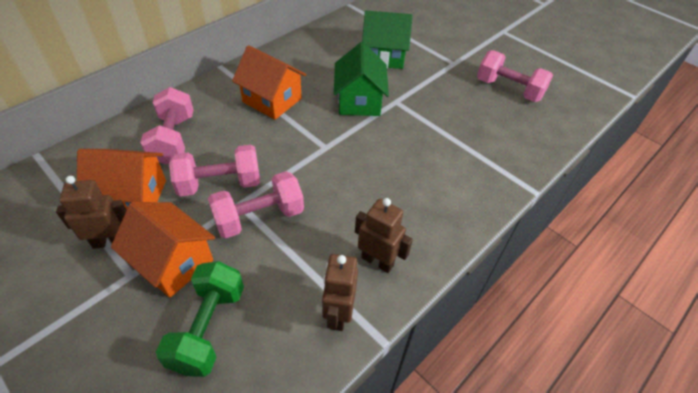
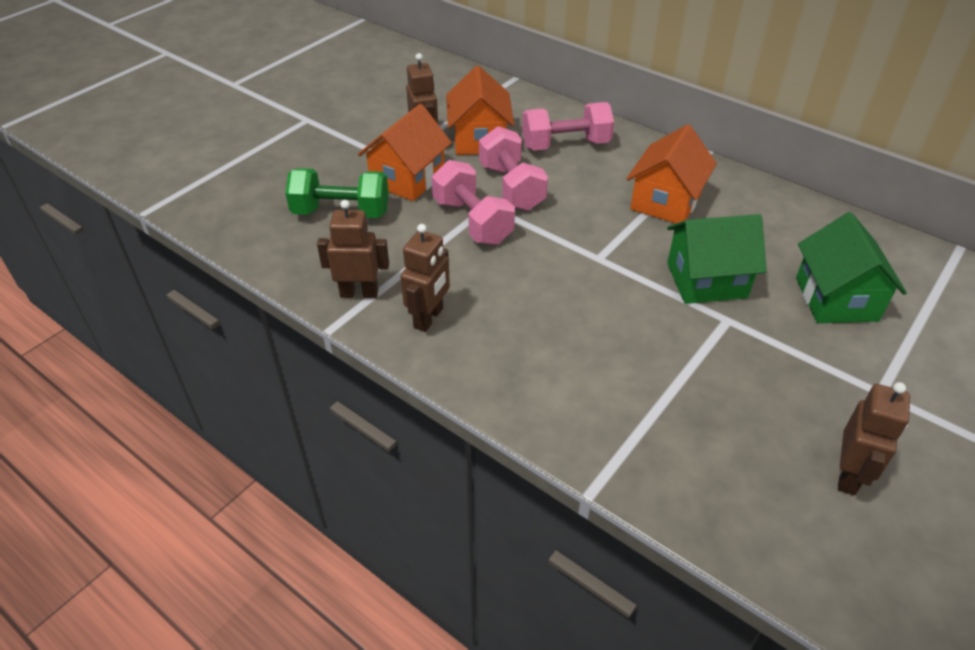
camera: 85 degrees right, 5 degrees down
pink dumbbell [477,50,553,102] -> brown robot [838,382,910,495]

